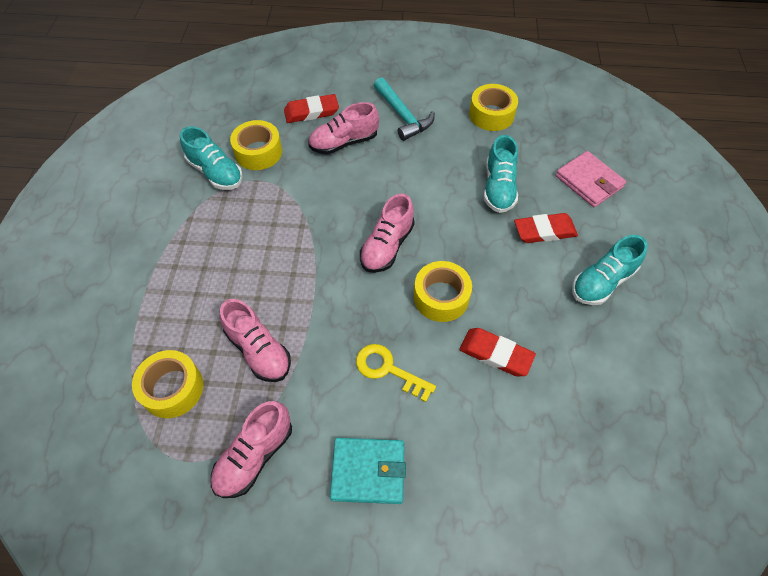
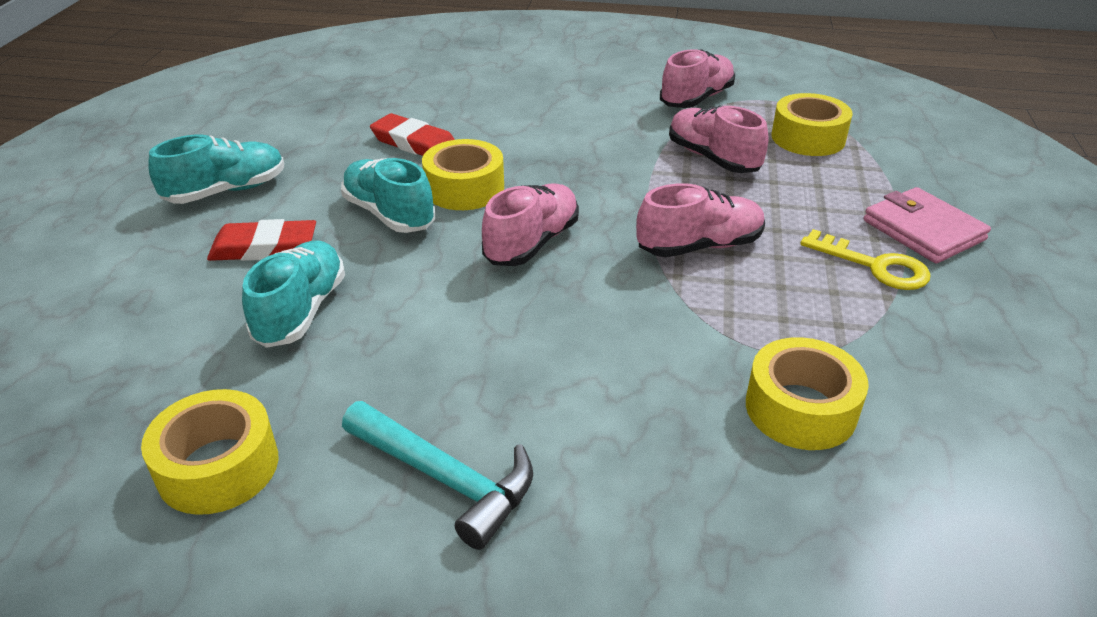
camera: 175 degrees left, 20 degrees down
turquoise shoe [180,126,243,190] -> turquoise shoe moved to [341,158,435,233]
red eraser [284,94,339,123] -> none
pink shoe [308,102,379,154] -> pink shoe moved to [636,183,765,257]
turquoise wallet [330,438,406,504] -> none
yellow key [356,344,436,402] -> yellow key moved to [800,229,930,290]
turquoise hammer [374,78,435,141] -> turquoise hammer turned 150 degrees clockwise [342,401,533,550]
pink wallet [556,151,626,207] -> pink wallet moved to [864,187,991,263]

